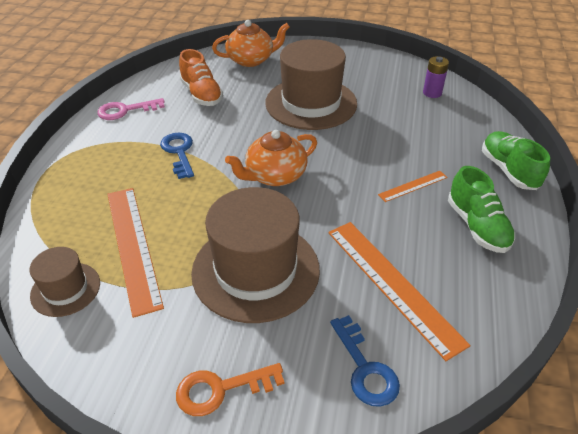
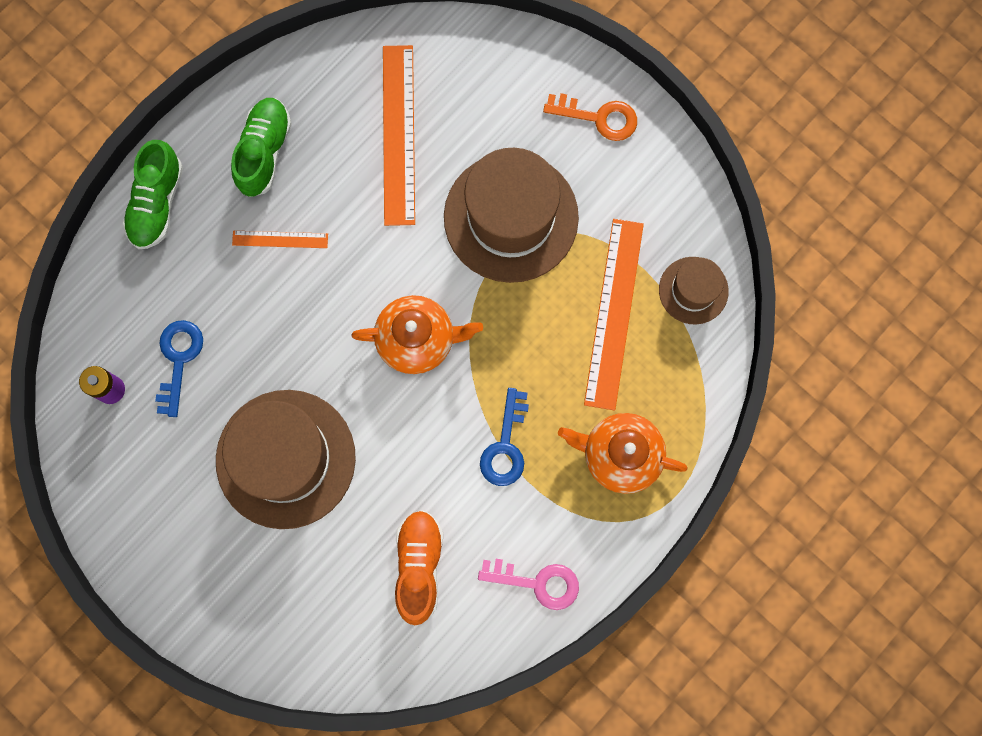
camera: 150 degrees left, 35 degrees up
orange teapot [212,20,290,67] -> orange teapot moved to [558,413,688,494]
blue key [330,315,400,407] -> blue key moved to [155,320,203,417]

